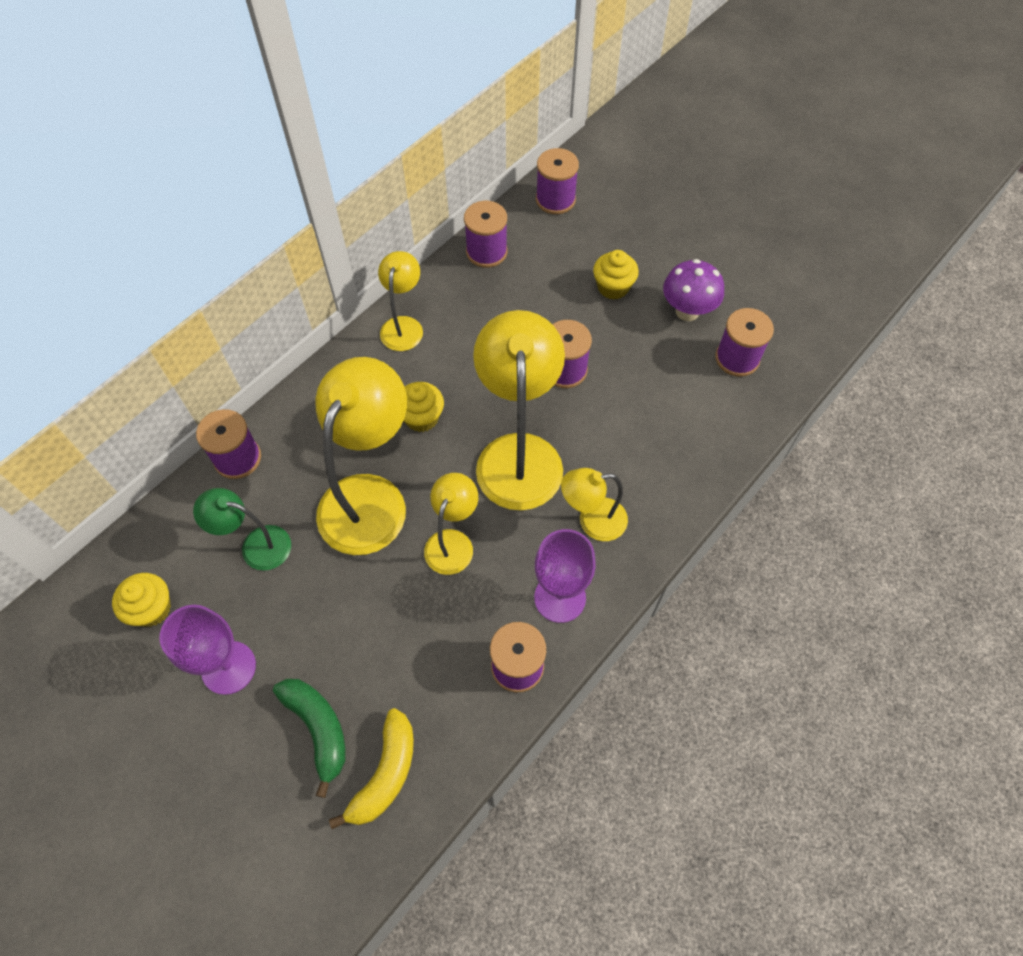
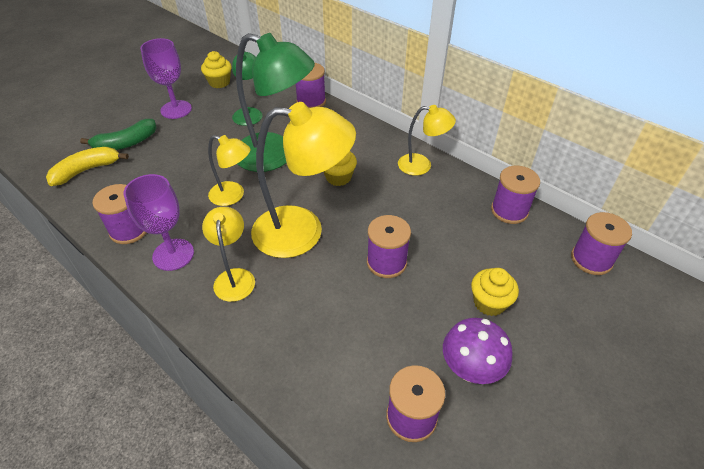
camera: 90 degrees right, 15 degrees down
yellow lamp [316,357,407,555] -> green lamp [236,33,315,172]
yellow banana [329,708,414,829] -> yellow banana turned 120 degrees clockwise [46,147,129,186]

